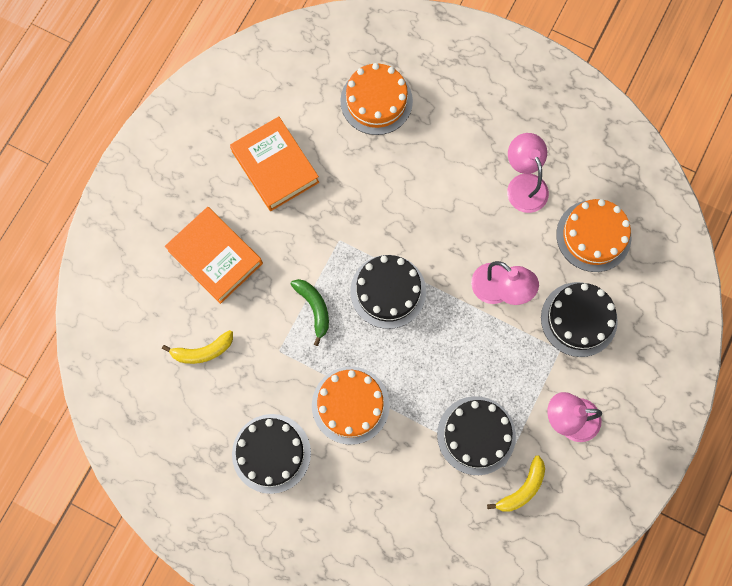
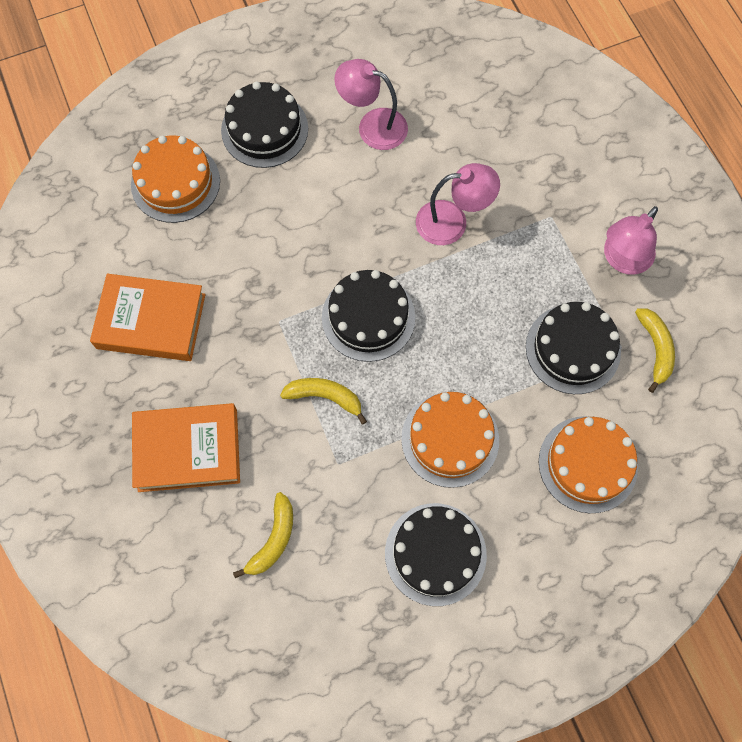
camera: 50 degrees left, 5 degrees down
green banana [290,279,329,346] -> yellow banana [280,378,367,424]
black cake [541,282,618,357] -> black cake moved to [221,82,308,168]
orange cake [556,199,631,272] -> orange cake moved to [539,416,638,513]

